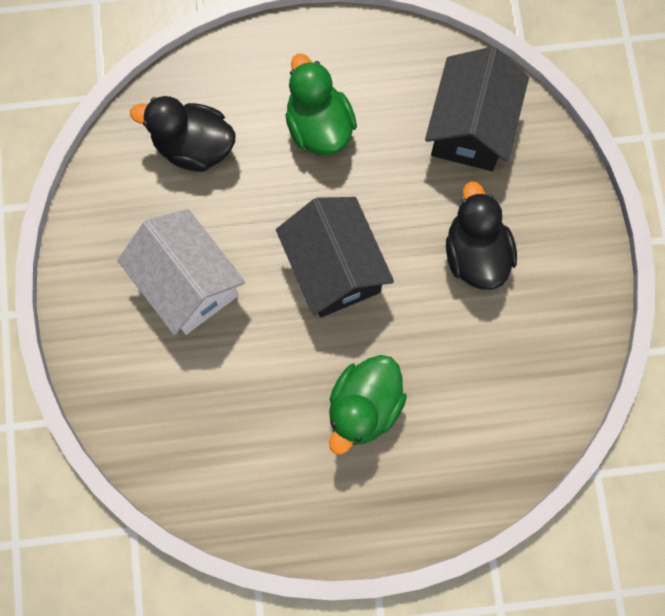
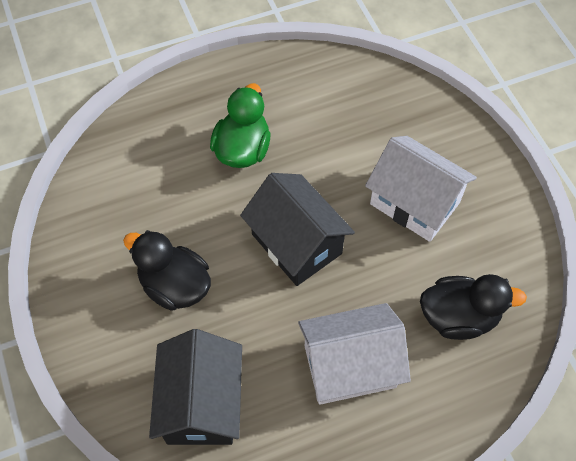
camera: 165 degrees right, 15 degrees down
green duck [286,54,357,155] -> white house [298,303,411,405]
black duck [446,181,517,289] -> black duck turned 150 degrees clockwise [123,230,211,311]

